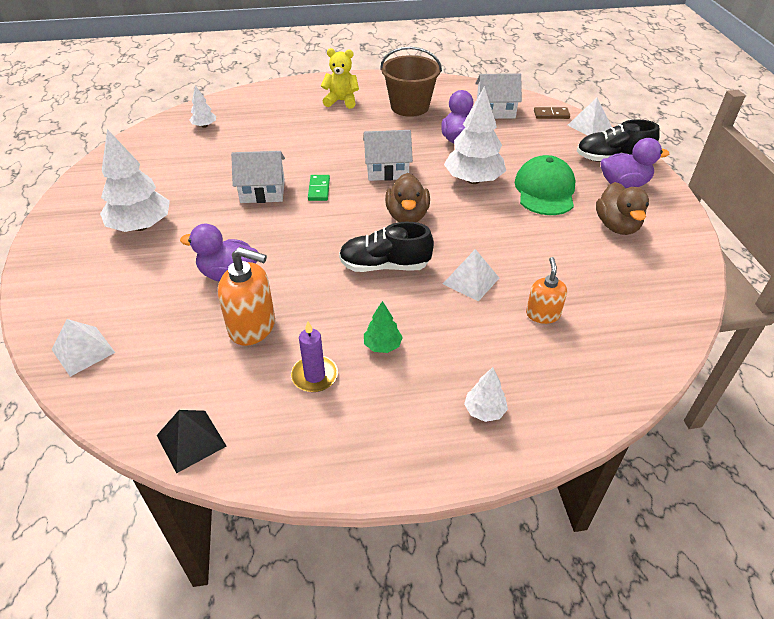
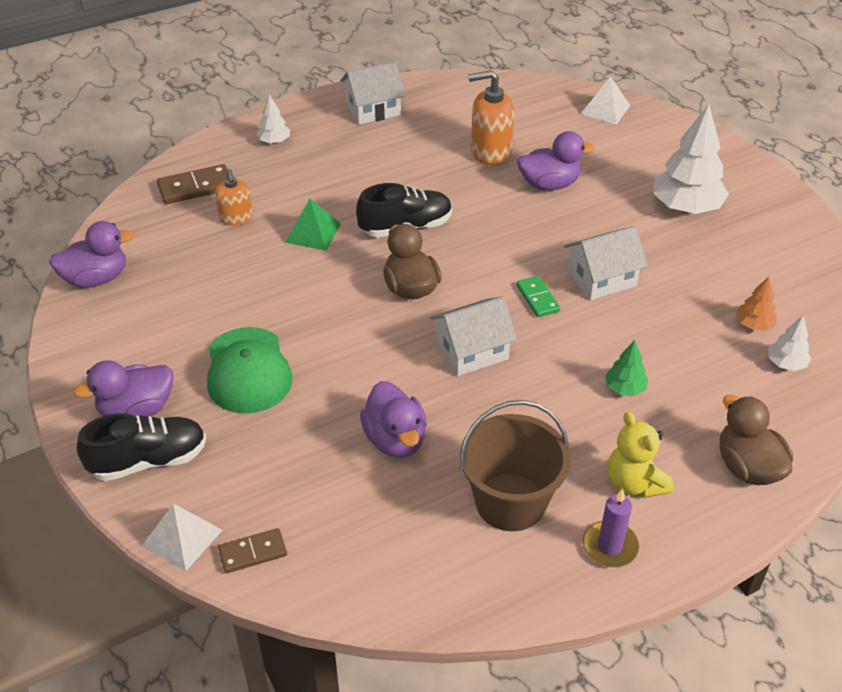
camera: 160 degrees right, 0 degrees up
black pyramid [157,410,226,473] -> none
purple candle [291,321,338,392] -> purple candle moved to [582,488,639,567]
yellow teddy bear [321,48,359,109] -> yellow teddy bear turned 75 degrees clockwise [607,412,674,498]
green tree [364,301,403,353] -> green tree moved to [605,340,648,396]
white pyramid [443,249,499,301] -> green pyramid [285,199,341,251]
white tree [444,86,506,184] -> none
white house [475,73,522,119] -> white house moved to [340,62,405,125]
brown duck [596,182,649,235] -> brown duck moved to [720,394,793,485]
none -> purple duck [49,221,134,288]
none -> brown domino [157,164,228,204]
none -> orange tree [736,277,777,330]

